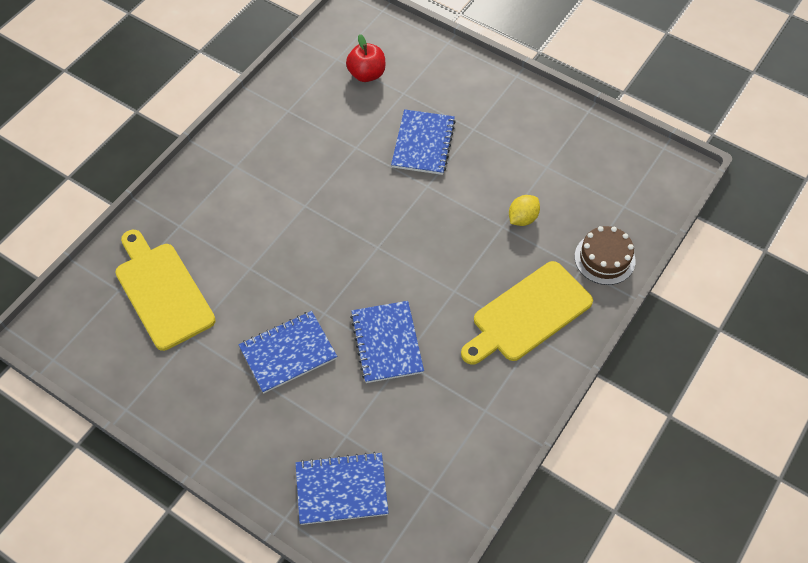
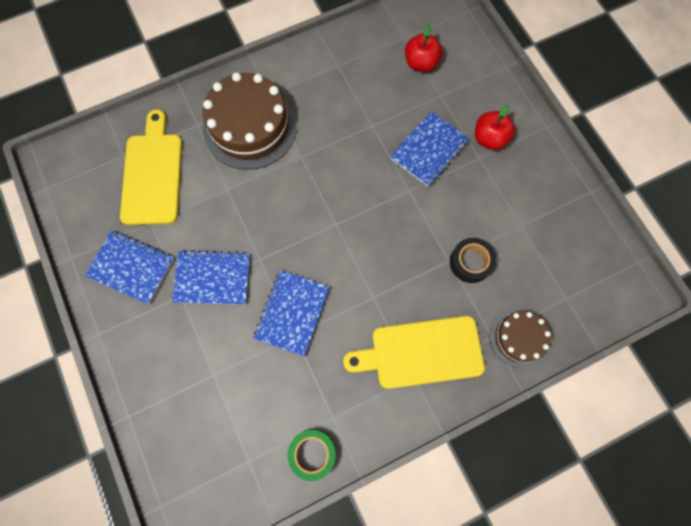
camera: 30 degrees right, 15 degrees up
blue notebook [296,452,389,525] -> blue notebook moved to [85,230,174,304]
yellow lemon [509,195,540,226] -> black tape [450,238,496,283]
none -> brown cake [203,72,297,170]
none -> green tape [288,429,336,481]
none -> red apple [475,104,515,150]

